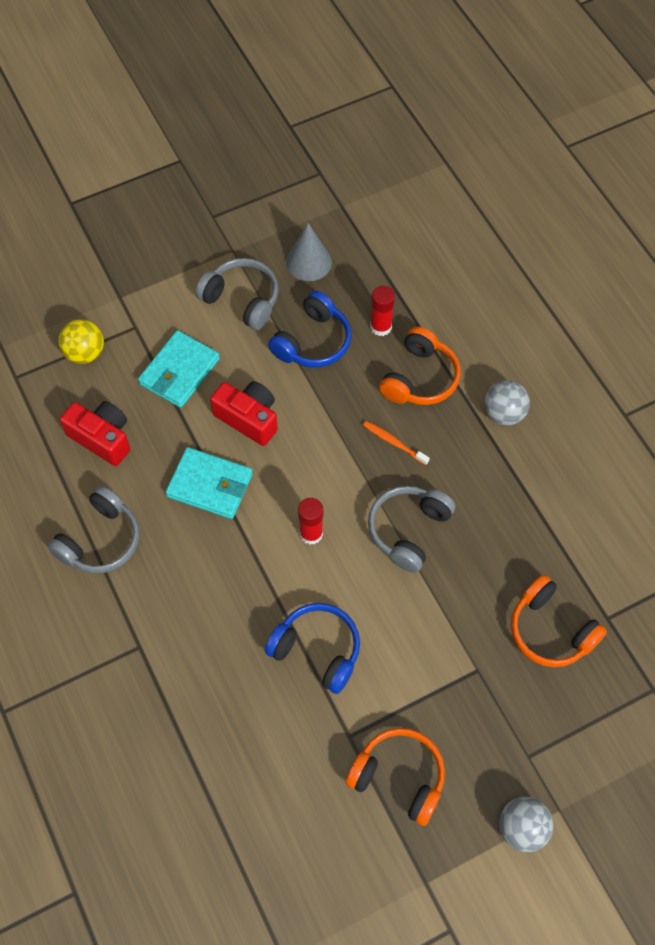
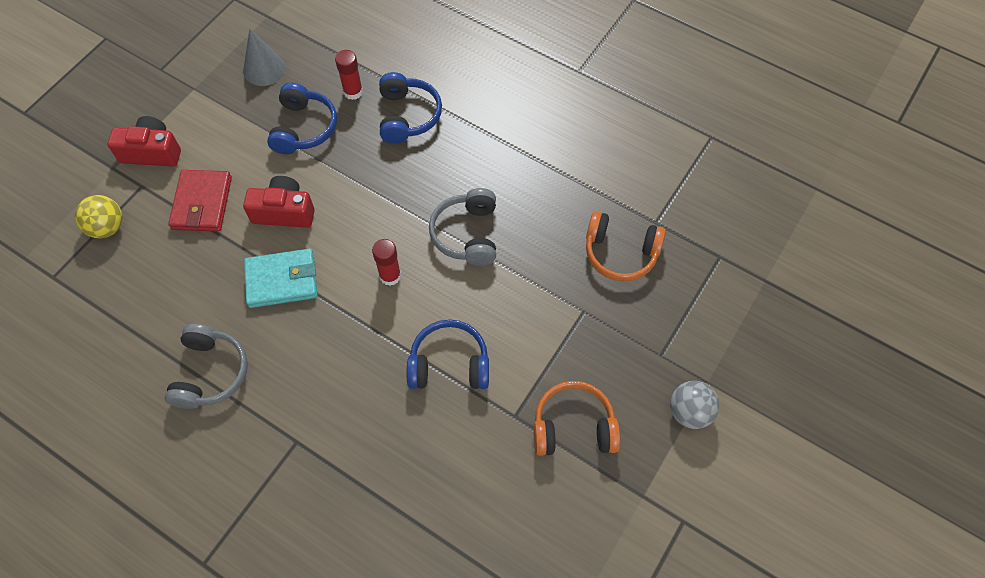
camera: 30 degrees left, 0 degrees up
red camera [60,401,130,466] -> red camera moved to [108,116,181,167]
turquoise wallet [138,330,220,408] -> red wallet [168,170,232,232]
grey headphones [195,258,279,330] -> none
orange toothbrush [363,421,430,465] -> none
orange headphones [379,327,461,405] -> blue headphones [379,72,442,144]
grey ball [484,380,530,426] -> none

